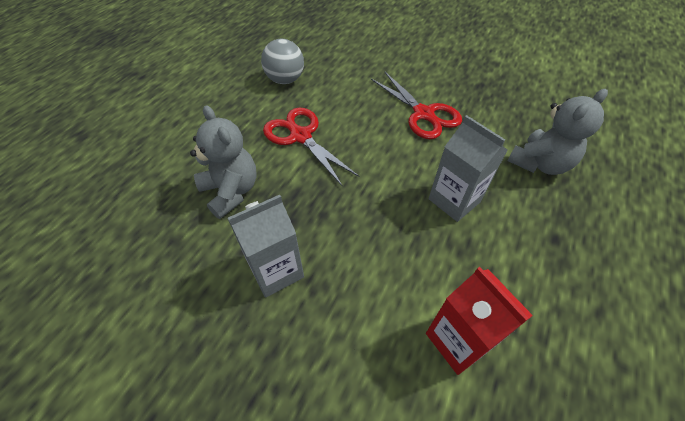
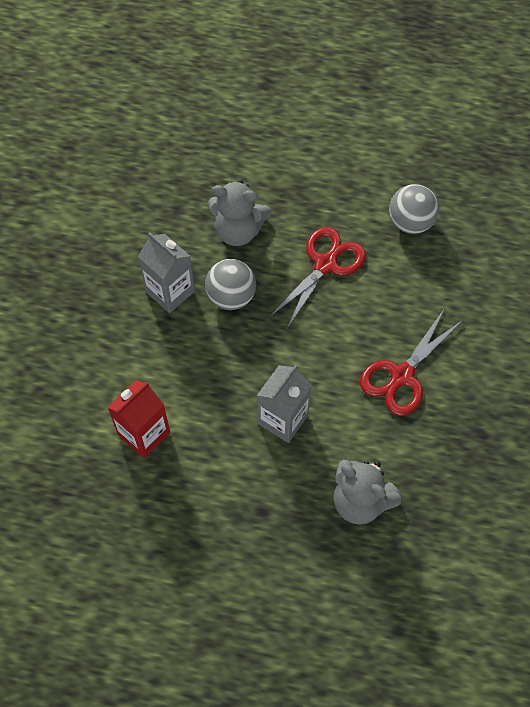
camera: 75 degrees right, 10 degrees up
grey teddy bear [190,105,257,219] -> grey teddy bear turned 60 degrees clockwise [208,180,271,246]
none -> grey ball [205,259,256,310]

